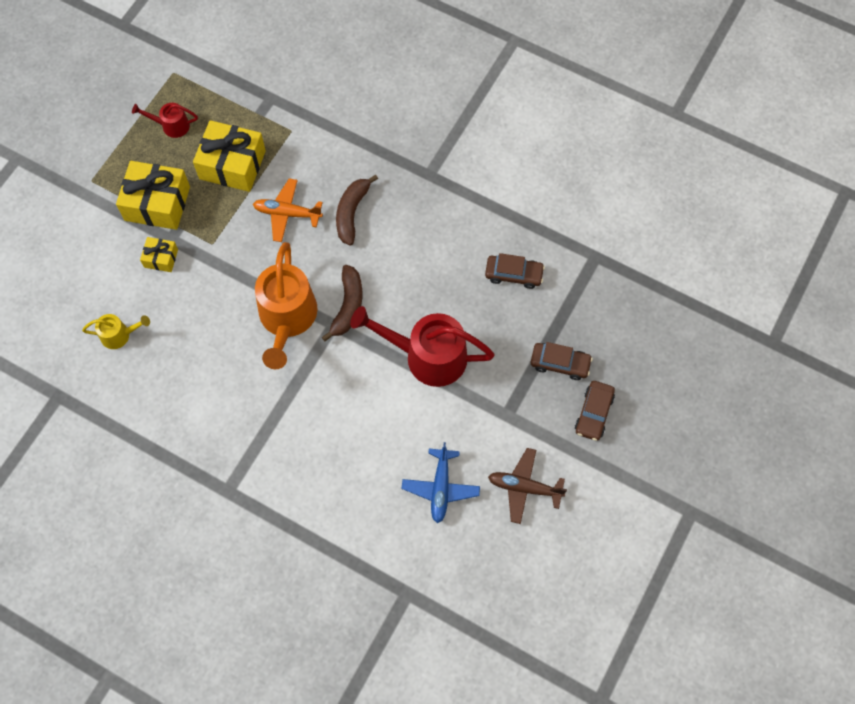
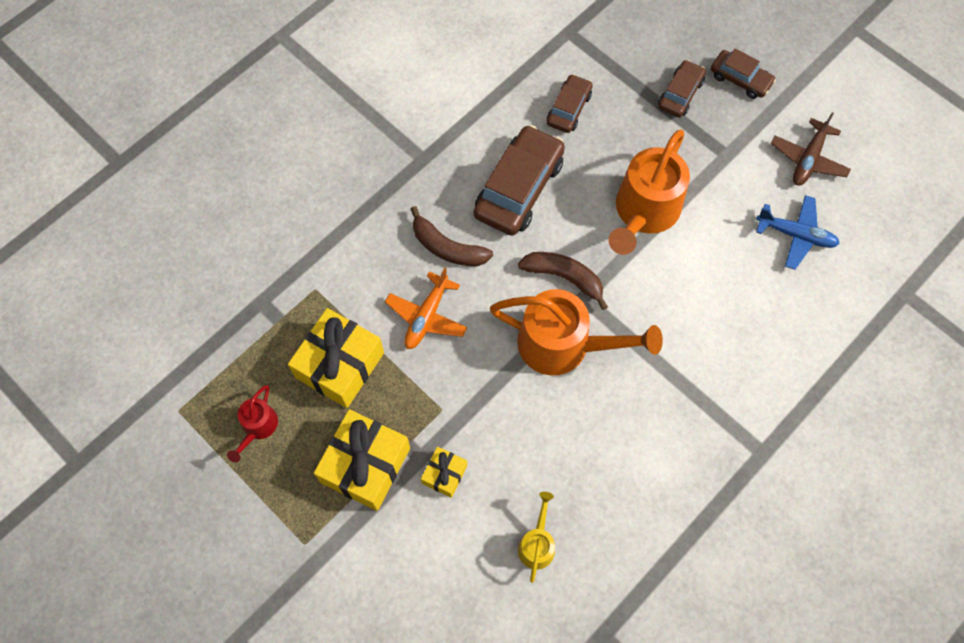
camera: 75 degrees left, 0 degrees up
red watering can [350,306,495,387] -> orange watering can [609,129,690,255]
none -> brown car [474,125,565,236]

